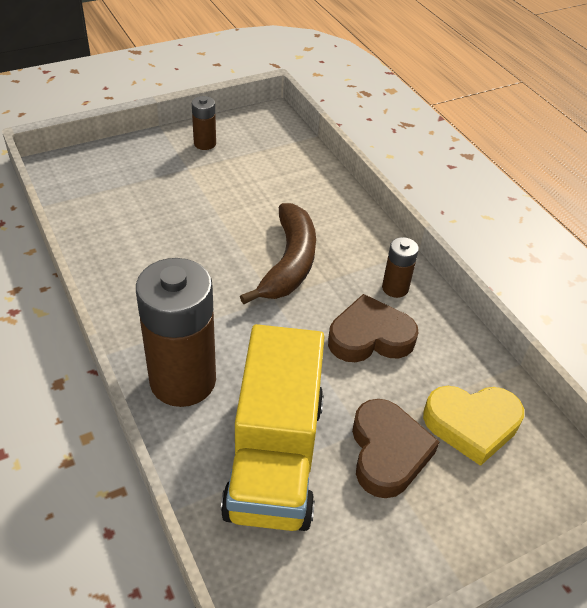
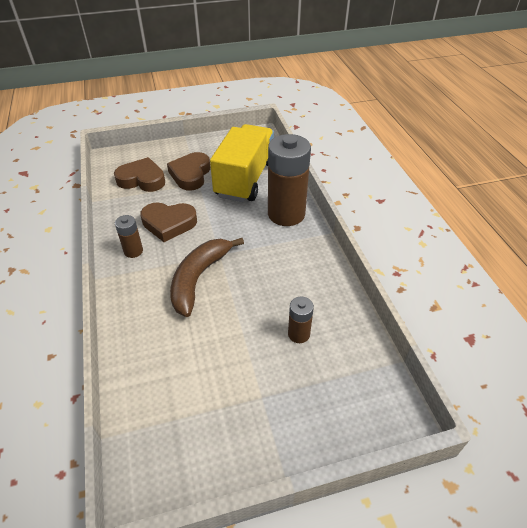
camera: 165 degrees left, 0 degrees up
brown battery [192,96,216,150] -> brown battery moved to [288,297,314,343]
yellow heart [423,386,524,466] -> brown heart [114,157,165,192]

